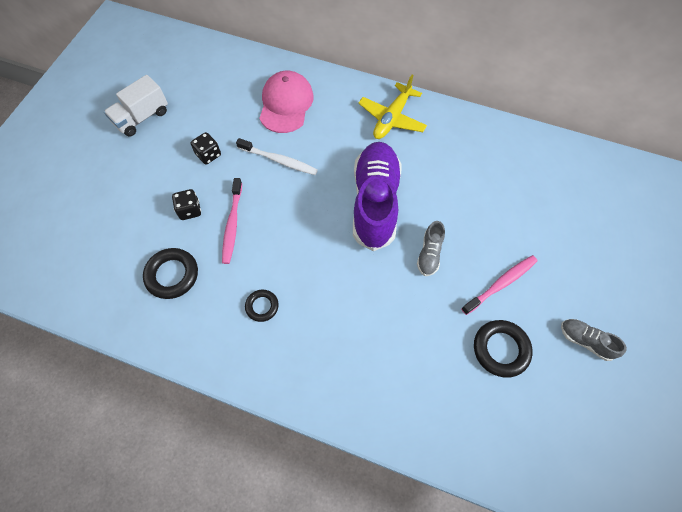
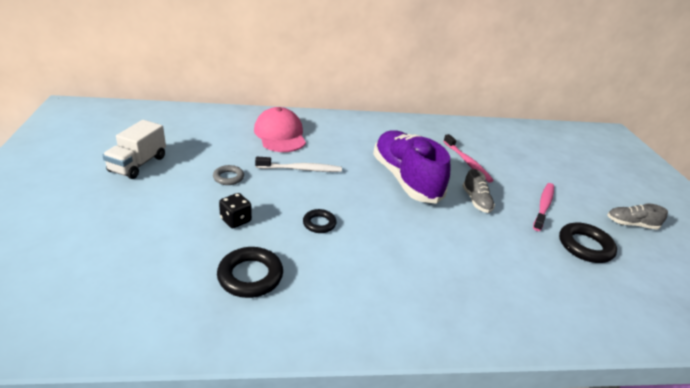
camera: 30 degrees left, 30 degrees down
black dice [191,132,221,164] -> grey ring [213,165,244,185]
pink toothbrush [222,178,242,264] -> pink toothbrush moved to [443,134,494,183]
black ring [245,290,279,322] -> black ring moved to [303,209,337,233]
yellow plane [359,75,427,139] -> none

